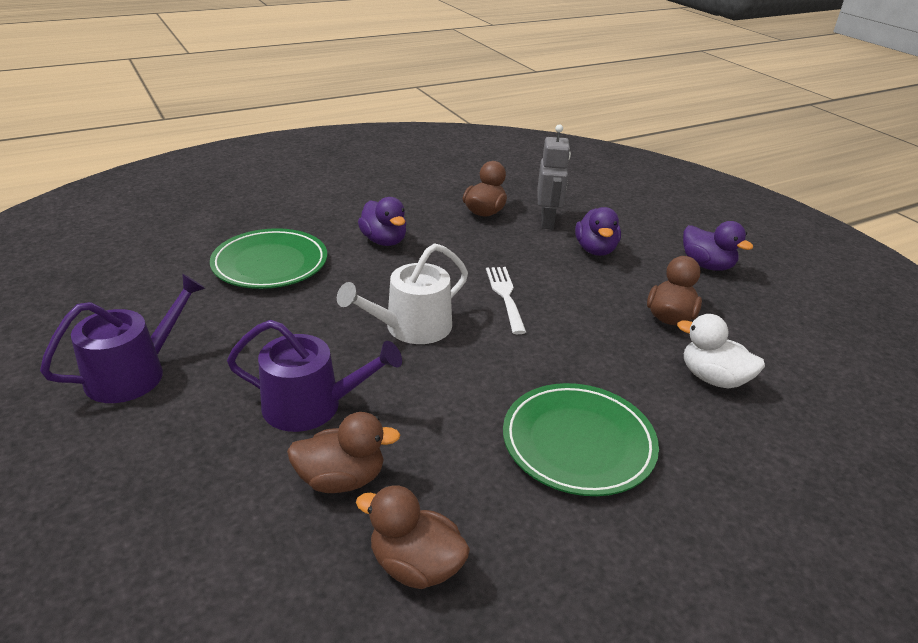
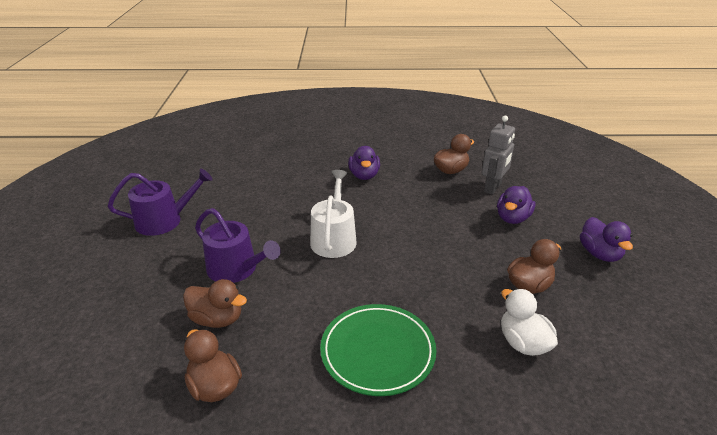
camera: 30 degrees right, 0 degrees up
green plate [210,228,327,289] -> none
white watering can [337,243,468,344] -> white watering can turned 105 degrees clockwise [310,170,357,258]
white fork [486,267,526,334] -> none

